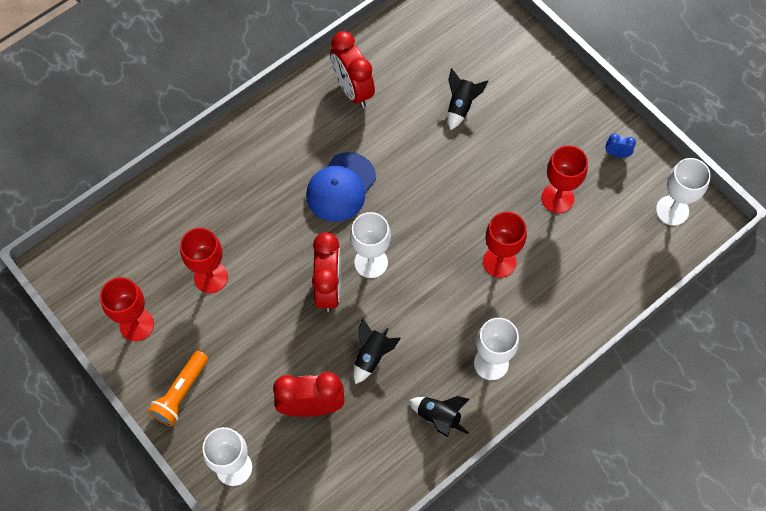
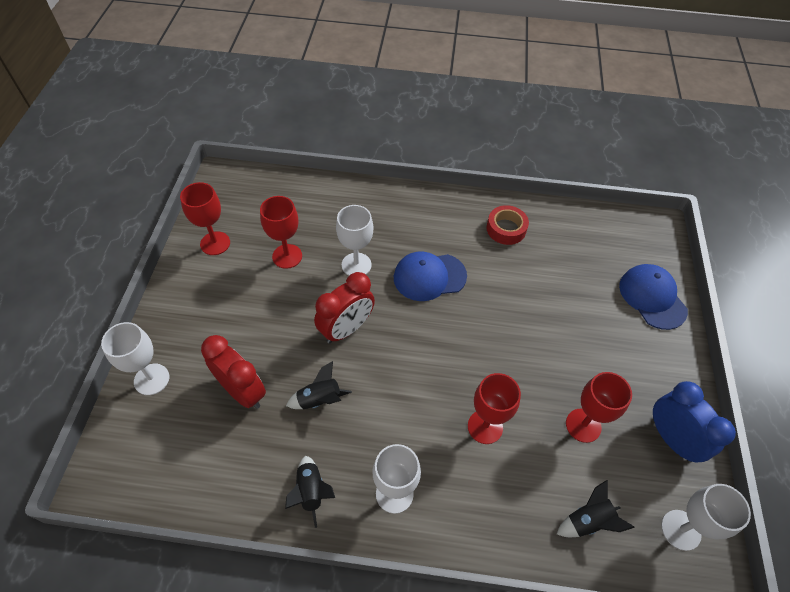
camera: 45 degrees right, 10 degrees down
orange flashlight [148,350,208,426] -> none
red clock [330,31,375,108] -> red tape [486,205,529,245]
white goblet [350,212,391,278] -> white goblet moved to [336,205,373,276]
black rocket [448,68,488,130] -> black rocket moved to [557,480,635,537]
blue clock [605,134,636,158] -> blue clock [653,381,736,463], size x2.23
none -> blue cap [619,264,688,330]

